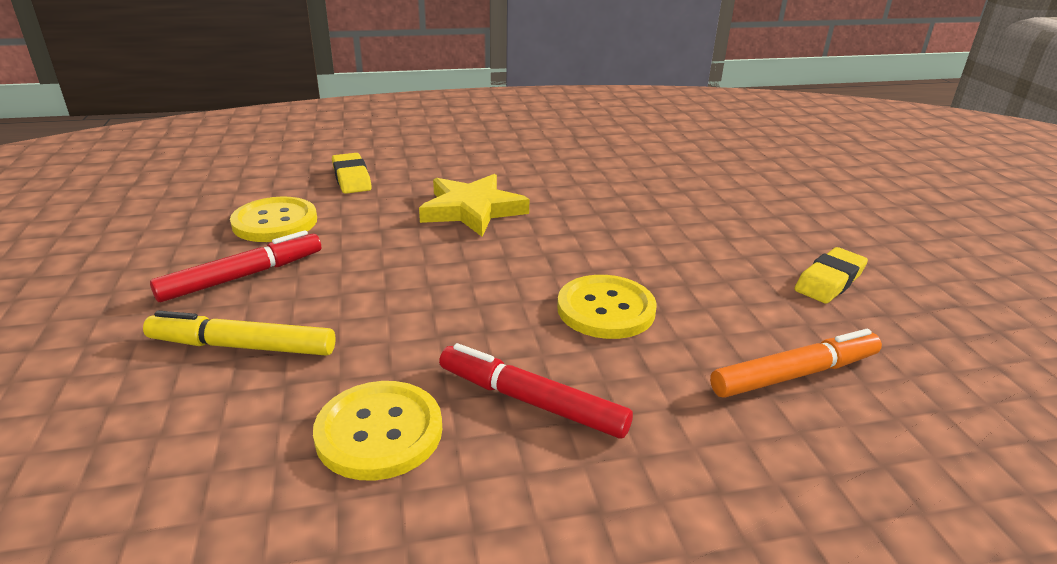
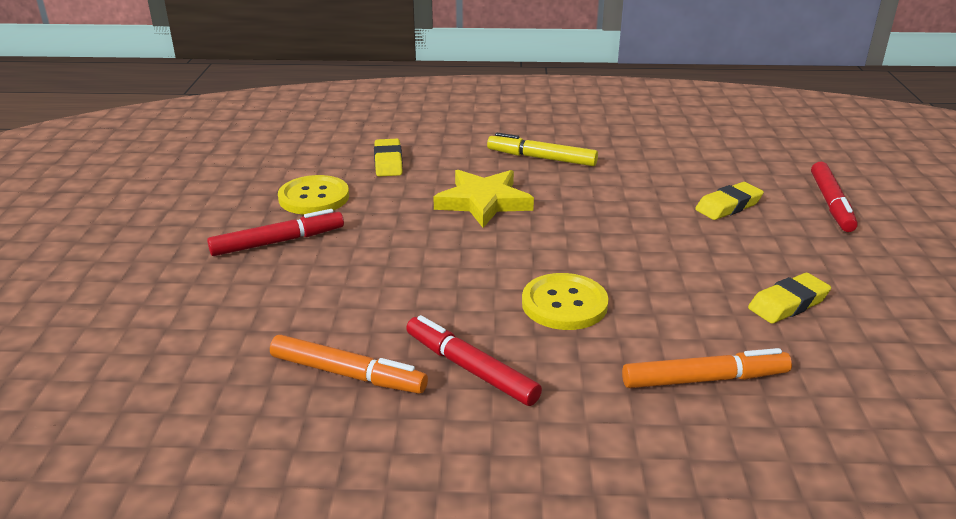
camera: 15 degrees right, 0 degrees up
yellow marker [143,311,336,356] -> yellow marker moved to [487,133,598,166]
yellow button [313,381,442,481] -> orange marker [270,335,428,394]
none -> yellow eraser [695,182,764,220]
none -> red marker [811,162,858,232]

